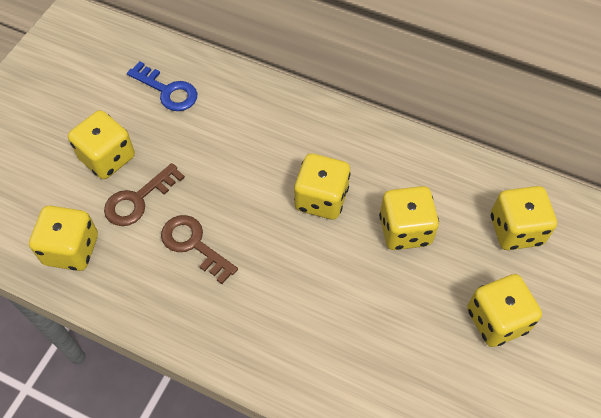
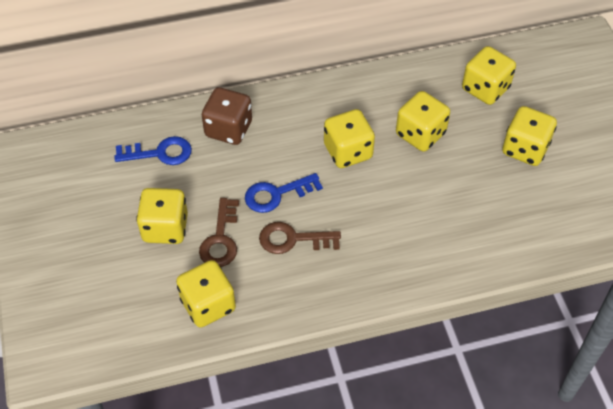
camera: 40 degrees left, 5 degrees down
none -> brown dice [202,87,252,145]
none -> blue key [245,173,323,213]

